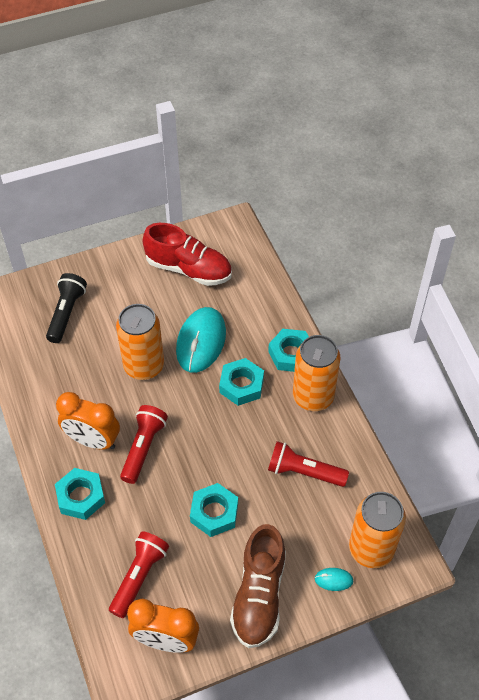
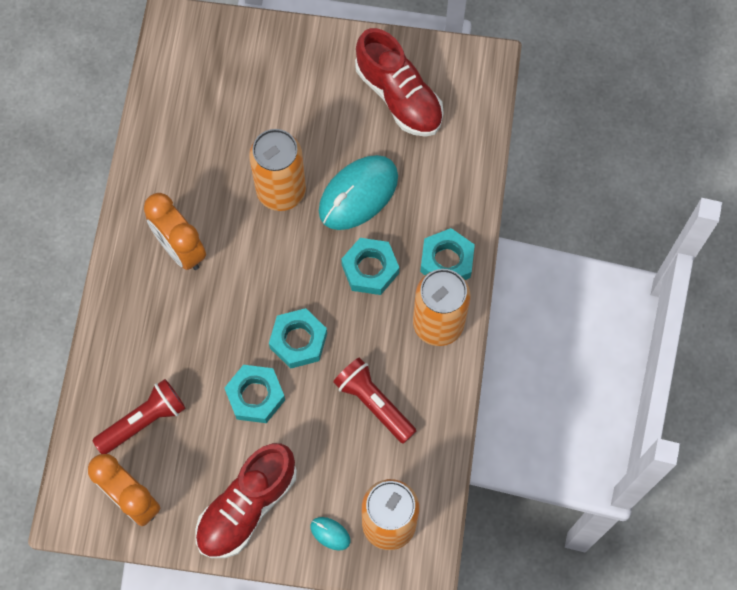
camera: 30 degrees right, 15 degrees up
black flashlight [46,273,87,343] -> none
turquoise nut [55,468,105,520] -> turquoise nut moved to [269,308,327,369]
red flashlight [120,405,168,484] -> none
brown shoe [230,524,286,648] -> red shoe [195,443,297,558]

